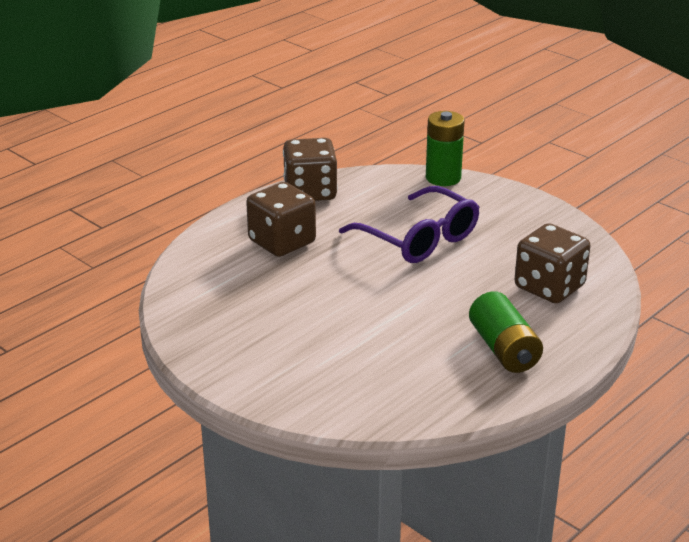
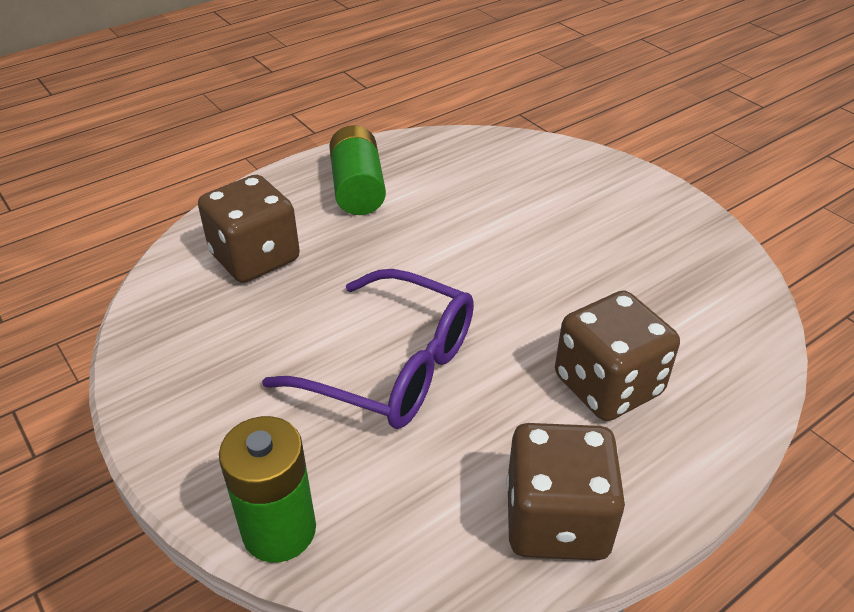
camera: 170 degrees left, 10 degrees up
purple glasses [339,186,479,263] -> purple glasses turned 150 degrees clockwise [262,269,474,429]

